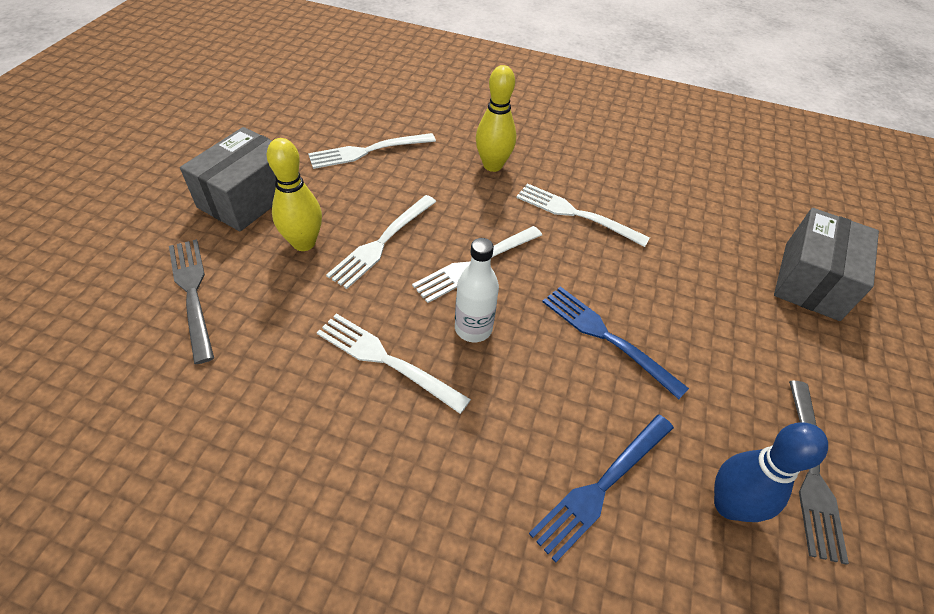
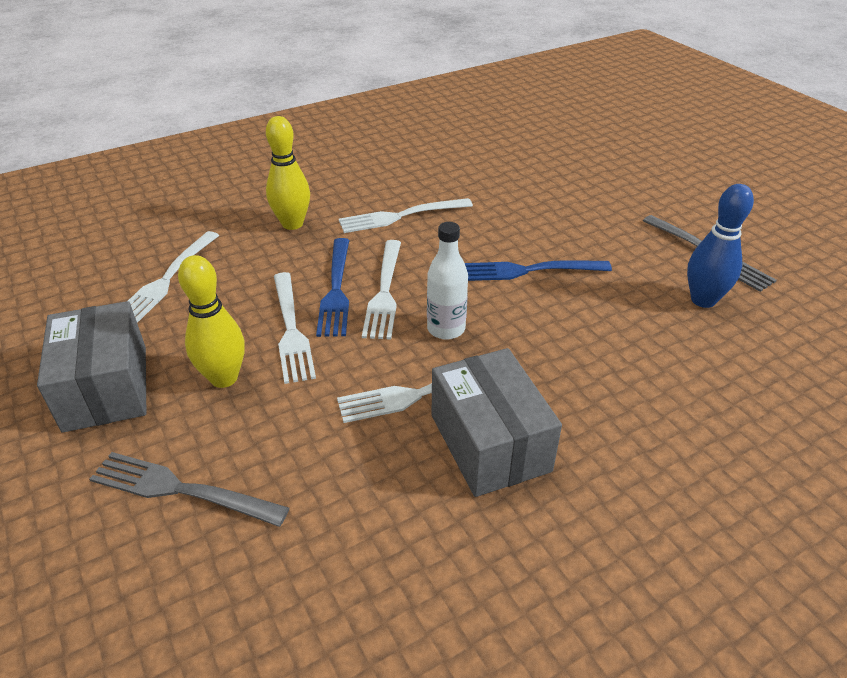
camera: 45 degrees left, 10 degrees down
blue fork [529,414,674,563] -> blue fork moved to [316,238,349,337]
grey box [774,208,879,321] -> grey box moved to [432,348,562,497]

